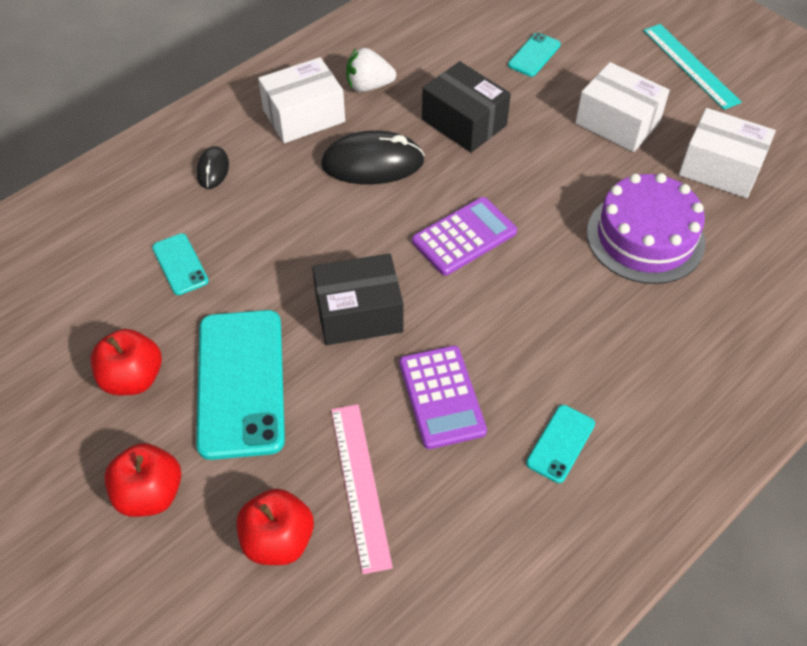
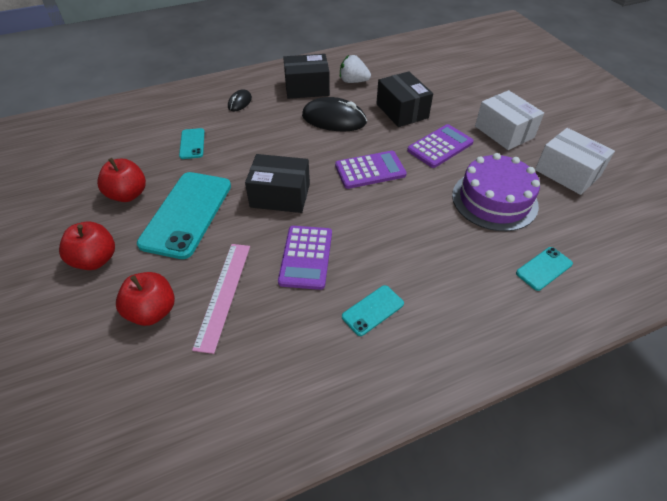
camera: 20 degrees right, 5 degrees down
white box [258,57,345,143] -> black box [283,54,330,99]
turquoise phone [508,32,561,77] -> turquoise phone moved to [516,247,573,291]
turquoise ruler [643,24,741,110] -> none
none -> purple calculator [407,124,474,168]

